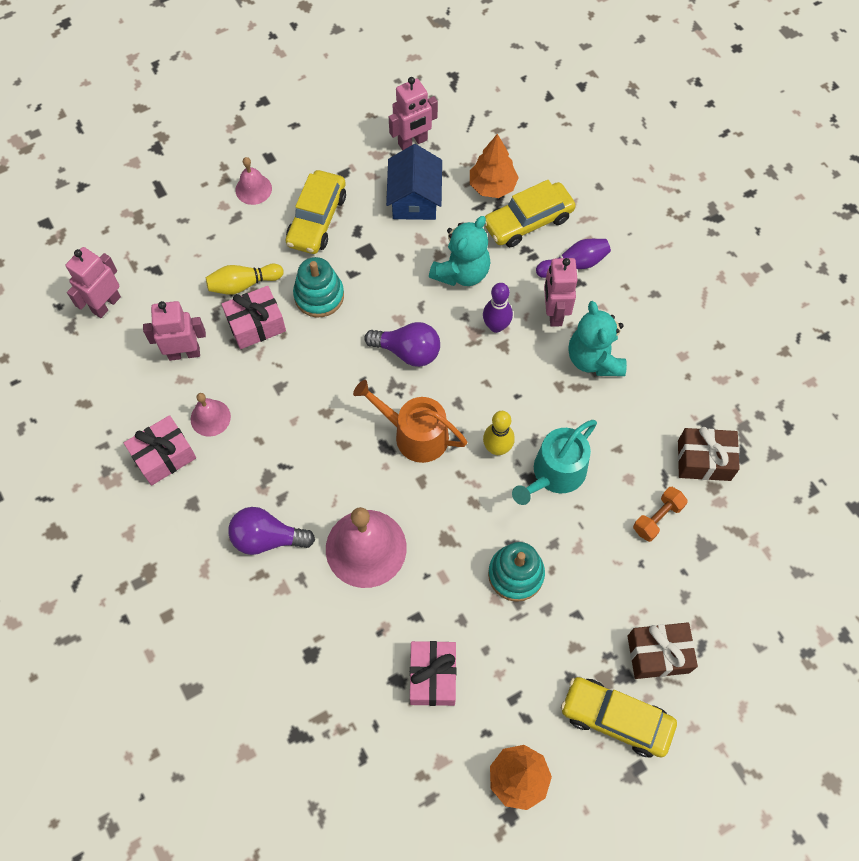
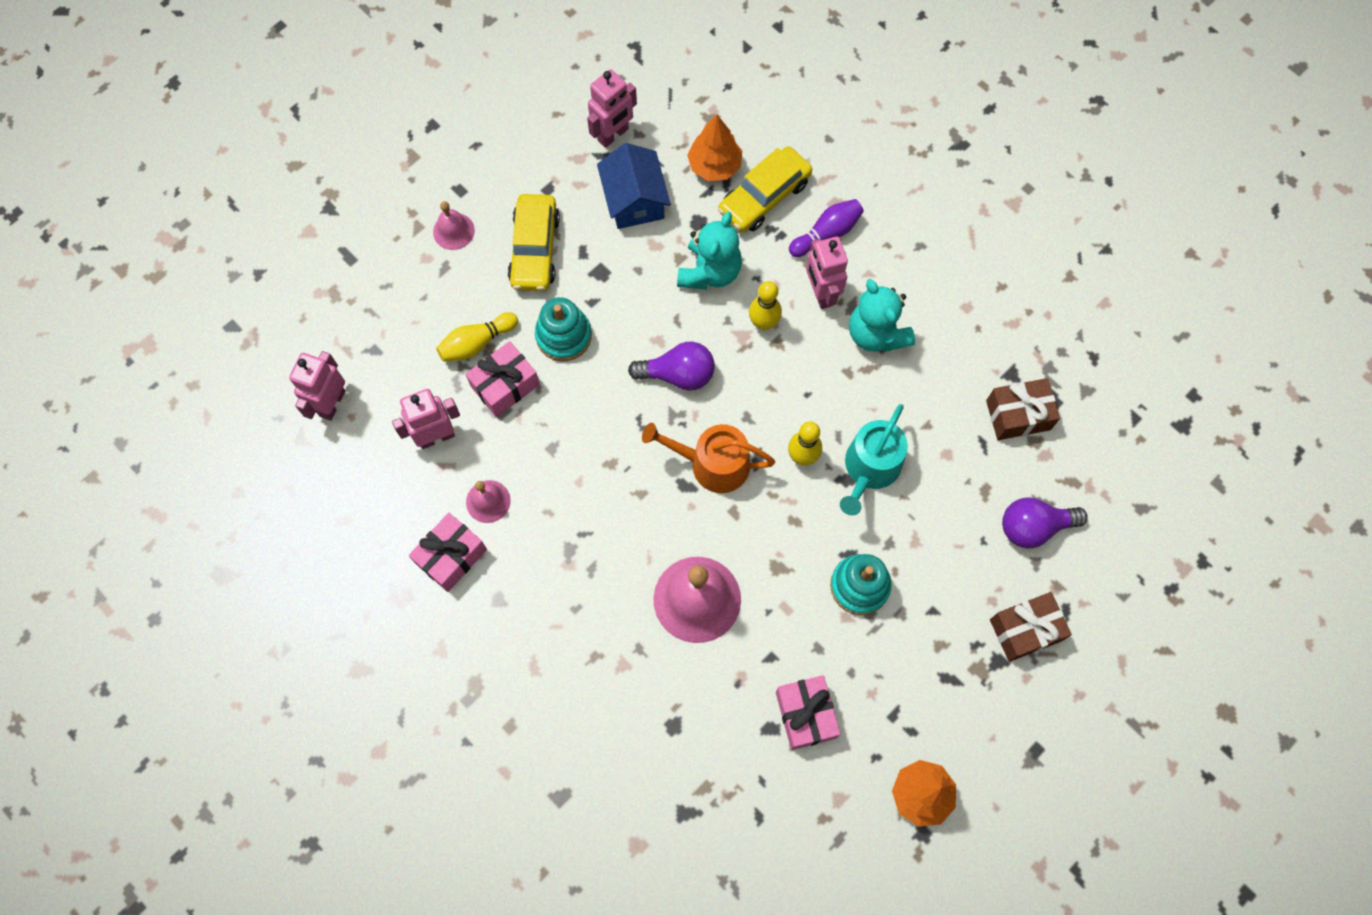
camera: 15 degrees left, 5 degrees up
purple light bulb [228,507,315,555] -> purple light bulb moved to [1002,498,1088,548]
purple bowling pin [483,283,513,333] -> yellow bowling pin [749,281,782,330]
yellow car [561,677,677,757] -> none
orange dumbbell [633,487,688,542] -> none

